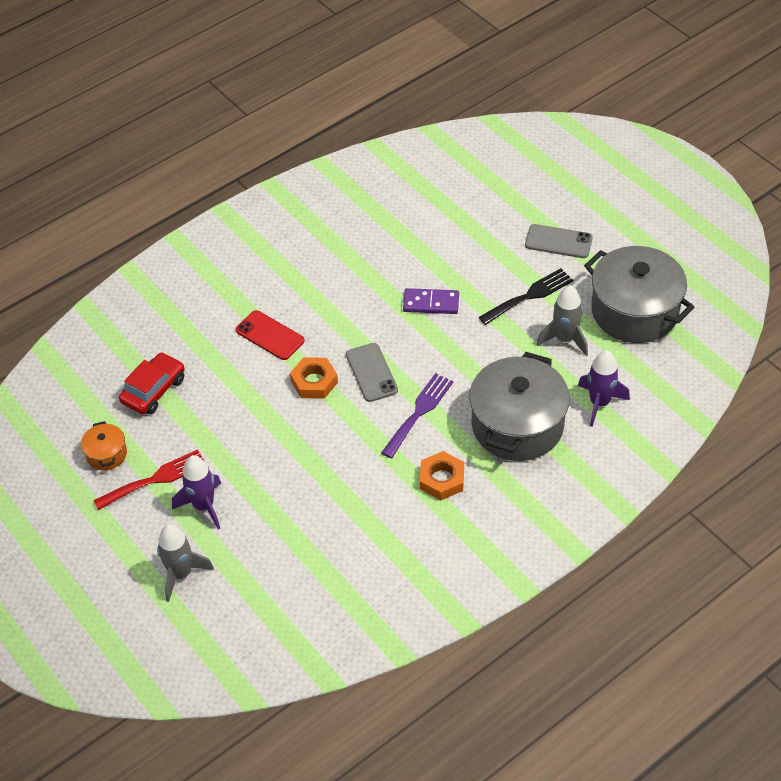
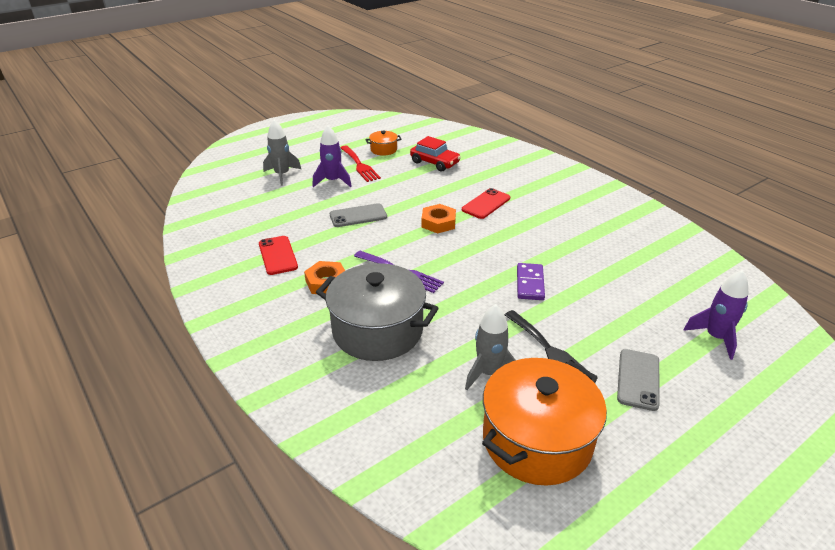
camera: 90 degrees right, 15 degrees down
grey phone [346,343,398,402] -> grey phone moved to [330,203,387,227]
purple rocket [578,350,630,427] -> purple rocket moved to [683,270,749,360]
grey pot [584,246,694,343] -> orange pot [482,358,607,486]
none -> red phone [259,236,298,275]

